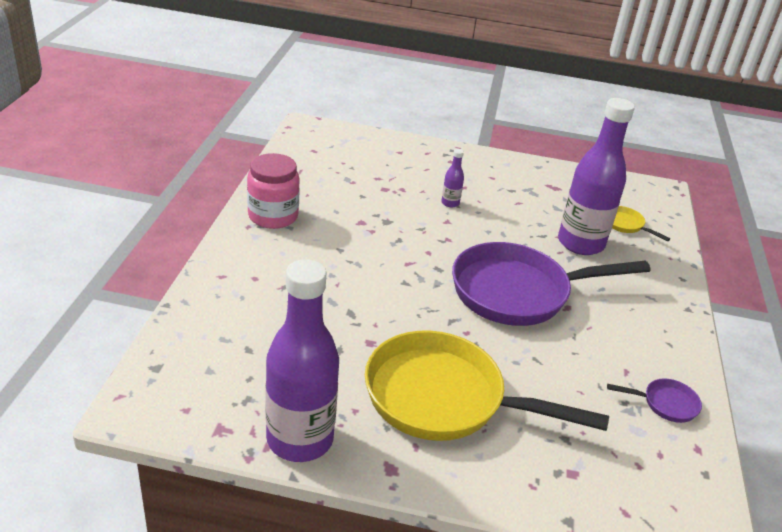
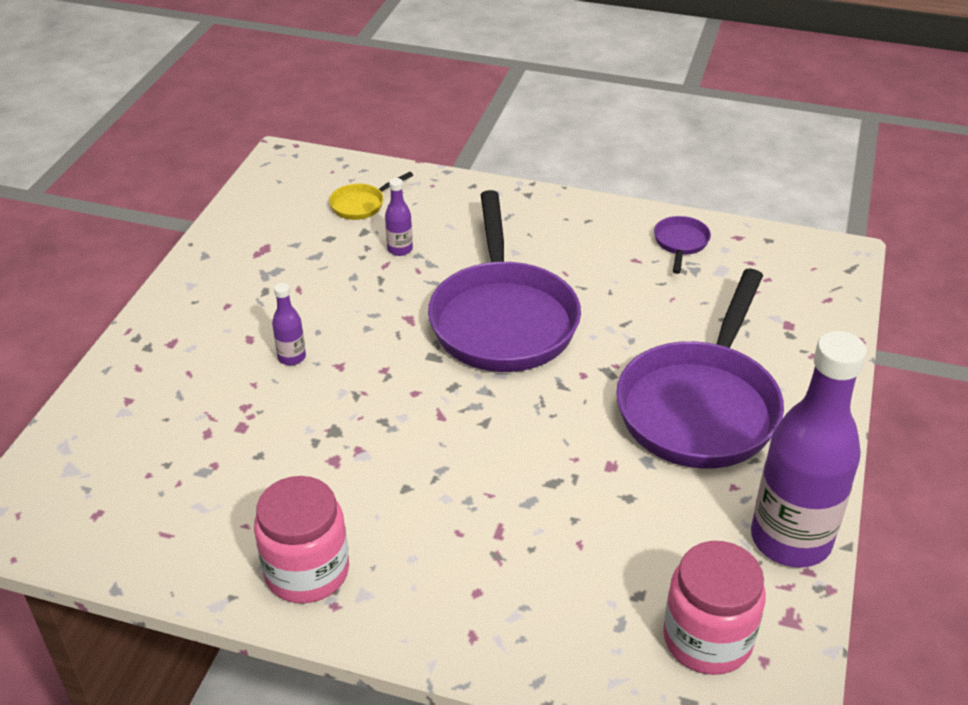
camera: 80 degrees left, 5 degrees up
yellow pan [365,331,609,441] -> purple pan [616,269,784,469]
purple bottle [558,98,635,255] -> purple bottle [385,178,413,256], size x0.41
none -> pink jar [663,541,766,675]

